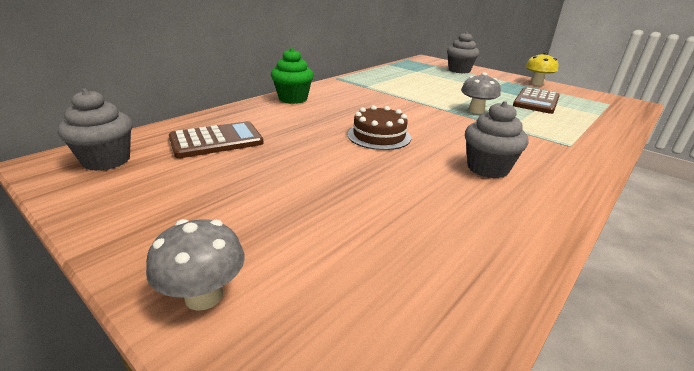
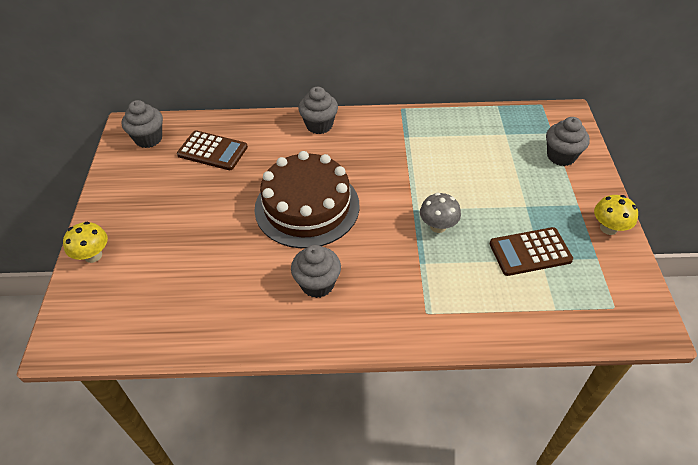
camera: 50 degrees right, 20 degrees up
grey mushroom [146,219,245,311] -> yellow mushroom [63,222,108,263]
green cupcake [271,48,314,104] -> grey cupcake [298,87,338,134]
brown cake [347,105,411,150] -> brown cake [254,151,360,248], size x1.91

